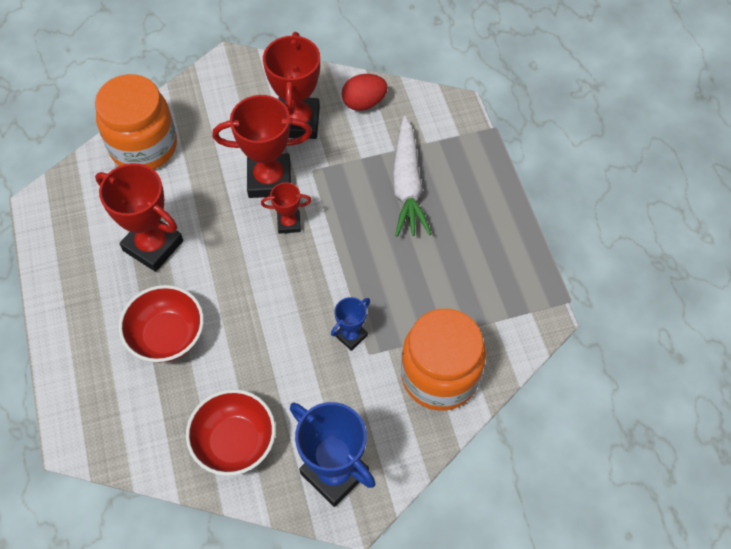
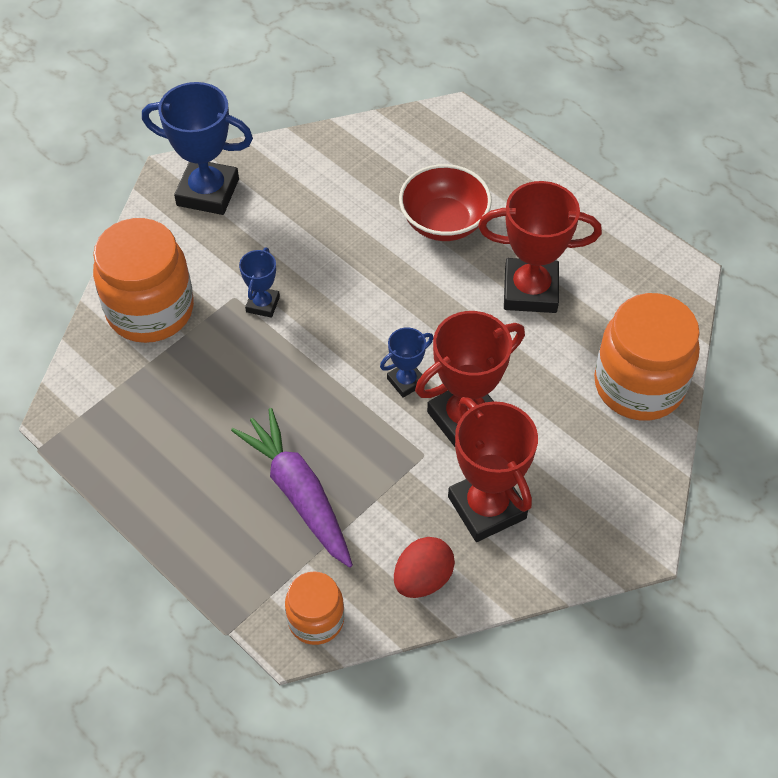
camera: 150 degrees right, 5 degrees down
red bowl [186,389,276,476] -> none
red trophy [261,182,312,234] -> blue trophy [380,327,433,398]
white carrot [393,116,432,237] -> purple carrot [231,408,353,568]
none -> orange jar [285,571,344,645]

